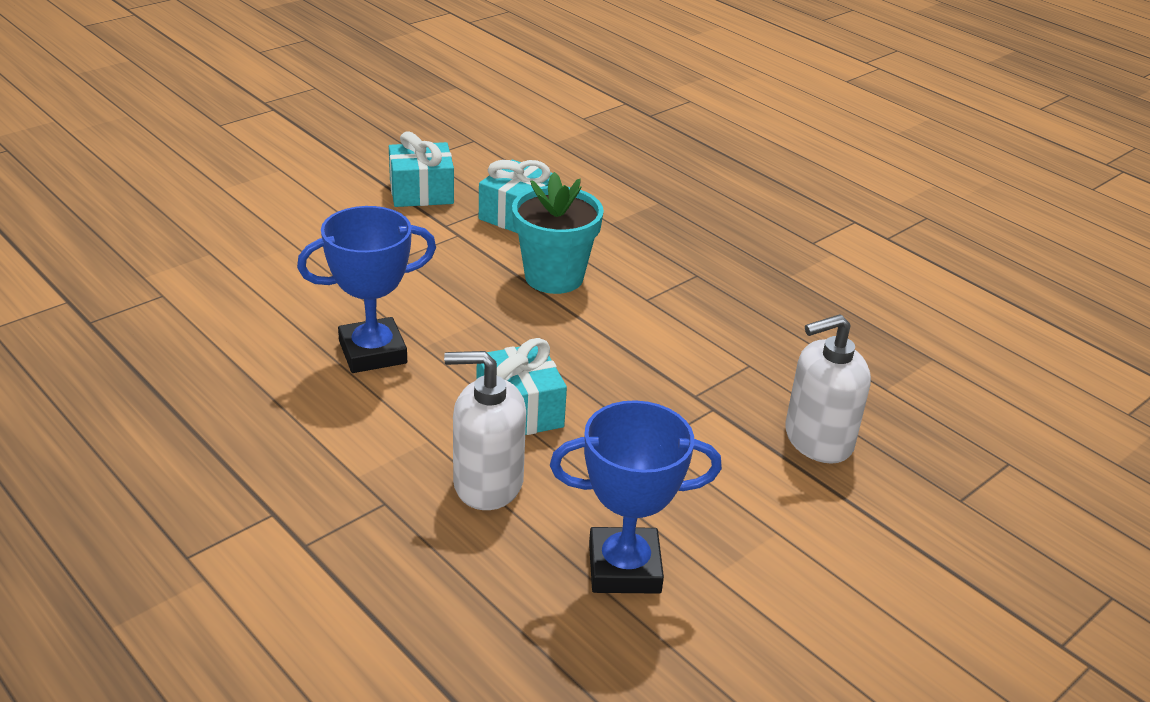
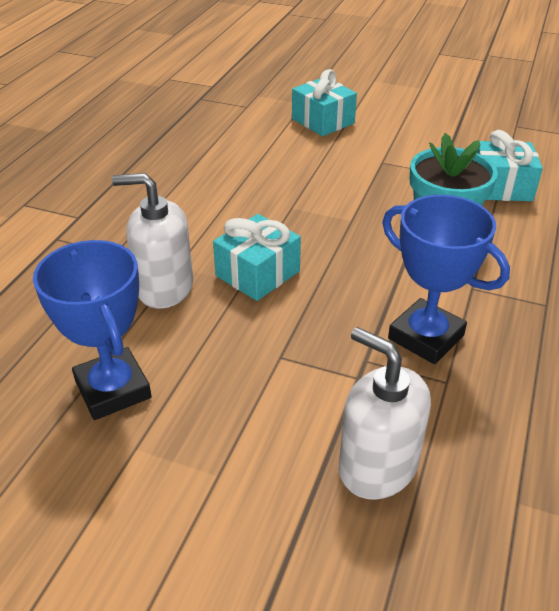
camera: 65 degrees right, 5 degrees up
blue trophy [297,206,436,373] -> blue trophy moved to [382,195,510,364]
turquoise gift [389,131,454,207] -> turquoise gift moved to [292,69,357,136]
white soap dispenser [444,351,526,510] -> white soap dispenser turned 60 degrees counterclockwise [112,173,193,309]

